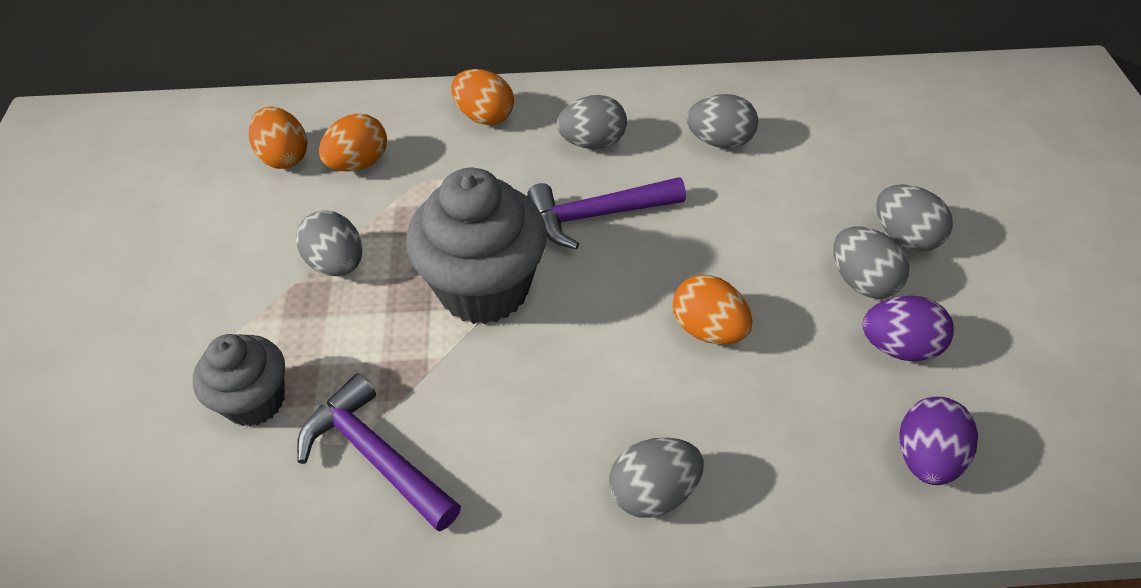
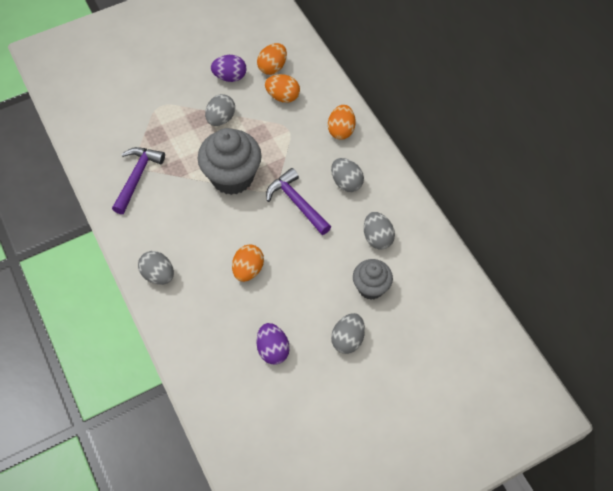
camera: 65 degrees right, 10 degrees up
grey cupcake [193,334,285,426] -> grey cupcake moved to [353,259,393,300]
grey egg [833,226,909,298] -> none
purple egg [900,397,978,485] -> purple egg moved to [211,55,247,82]

